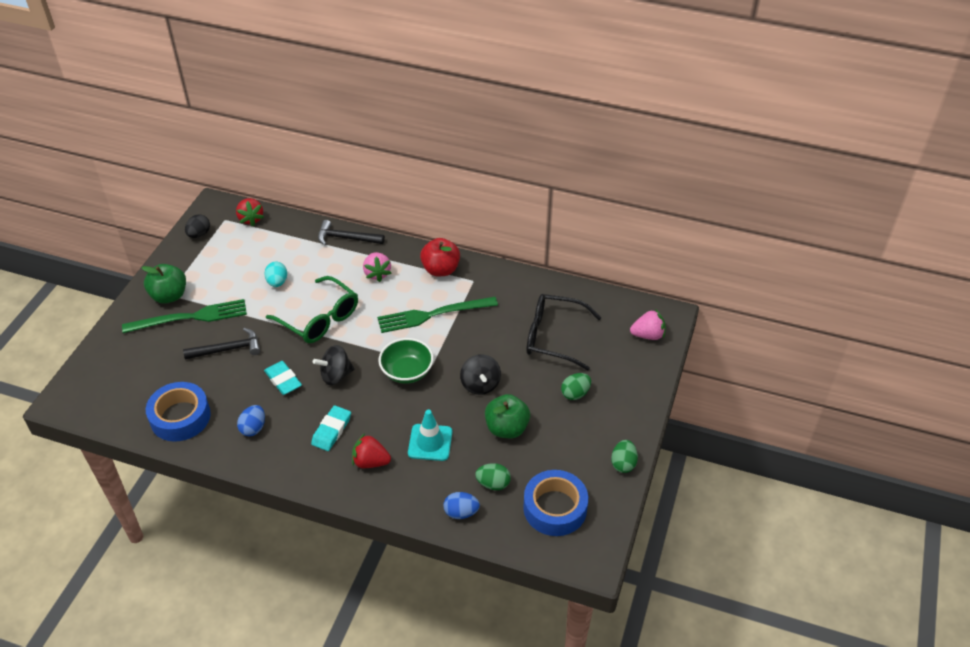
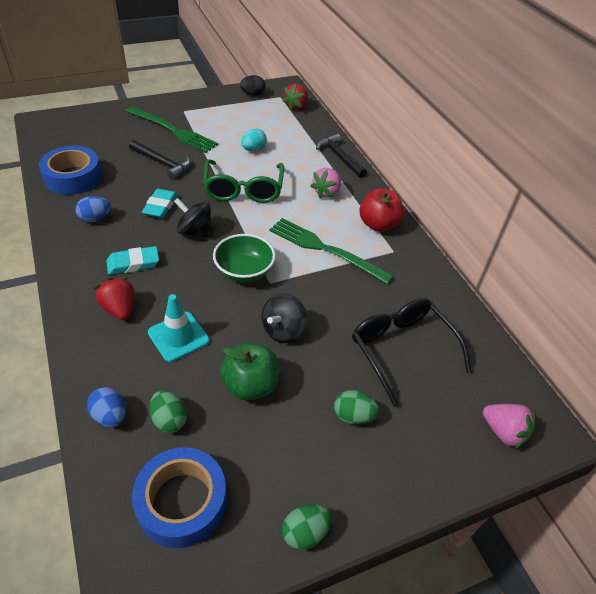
camera: 45 degrees right, 0 degrees up
green apple [142,264,186,304] -> none

